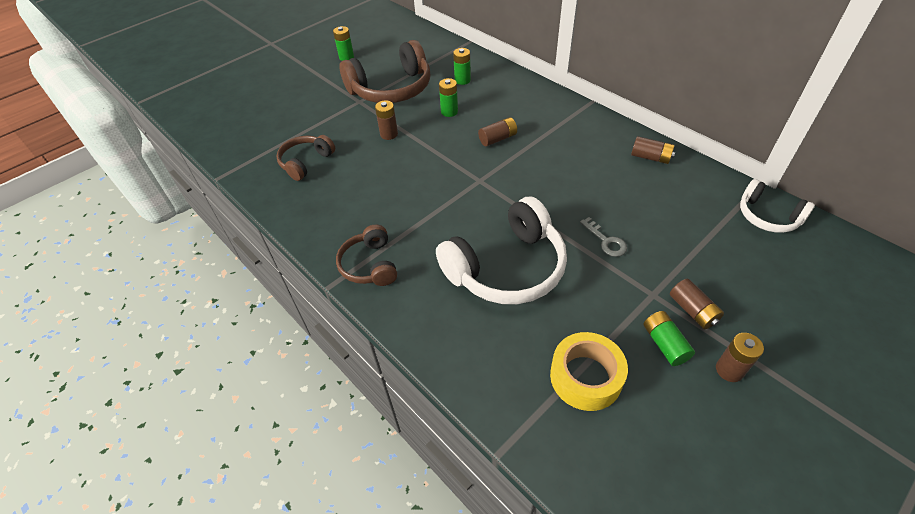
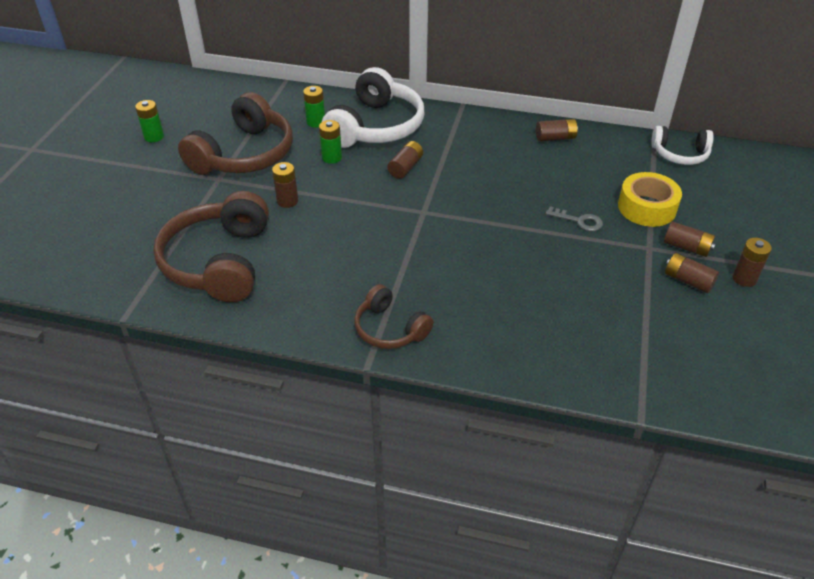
camera: 35 degrees left, 5 degrees down
brown headphones [276,135,335,181] -> brown headphones [153,191,269,302], size x1.80
white headphones [436,197,567,304] -> white headphones moved to [322,67,424,148]
yellow tape [550,332,628,411] -> yellow tape moved to [618,172,682,227]
green battery [643,311,695,366] -> brown battery [665,253,719,293]

